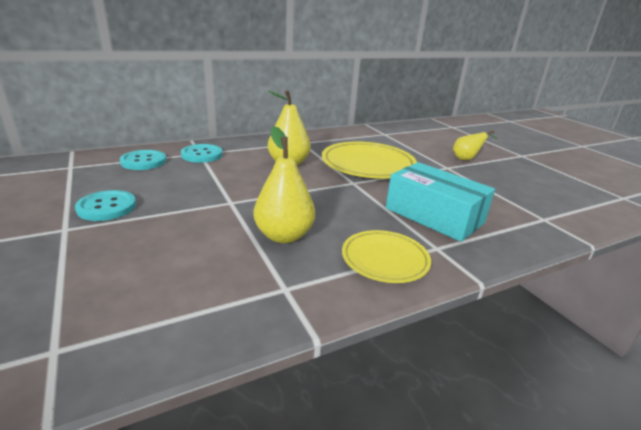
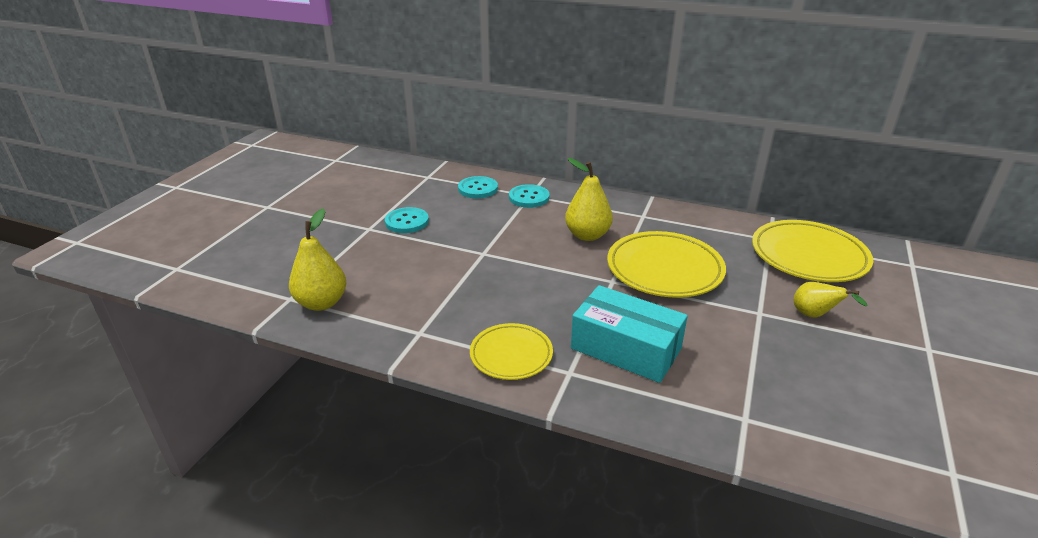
camera: 50 degrees right, 5 degrees up
yellow pear [254,126,315,243] -> yellow pear moved to [289,209,346,311]
turquoise box [386,162,495,242] -> turquoise box turned 60 degrees counterclockwise [571,285,688,383]
none -> yellow plate [752,220,873,282]

